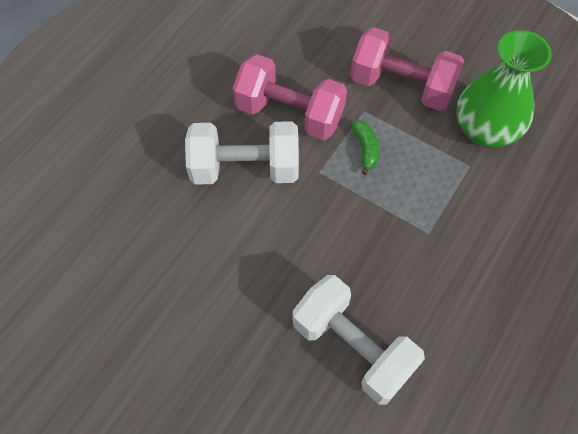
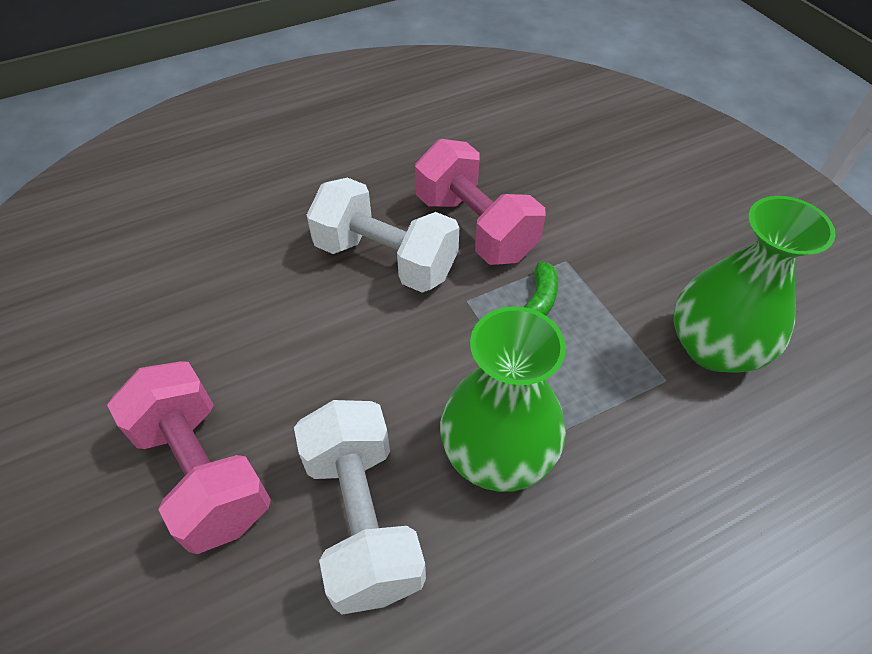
camera: 30 degrees right, 10 degrees down
pink dumbbell [350,27,464,111] -> pink dumbbell moved to [107,361,271,554]
none -> green vase [440,307,566,492]

